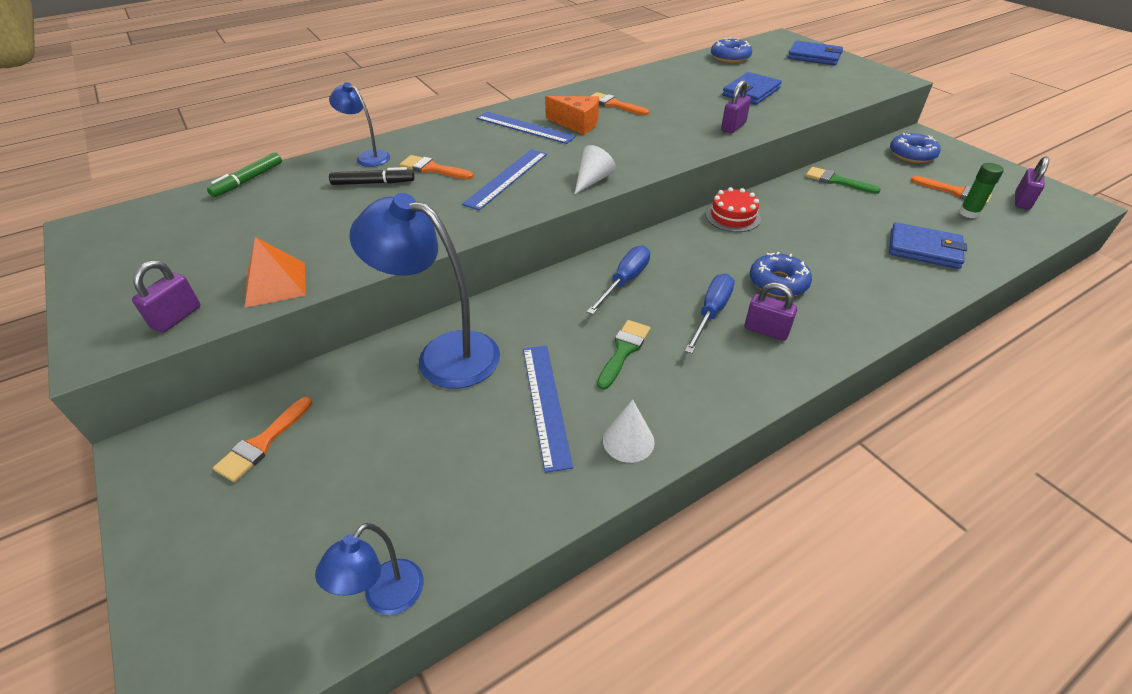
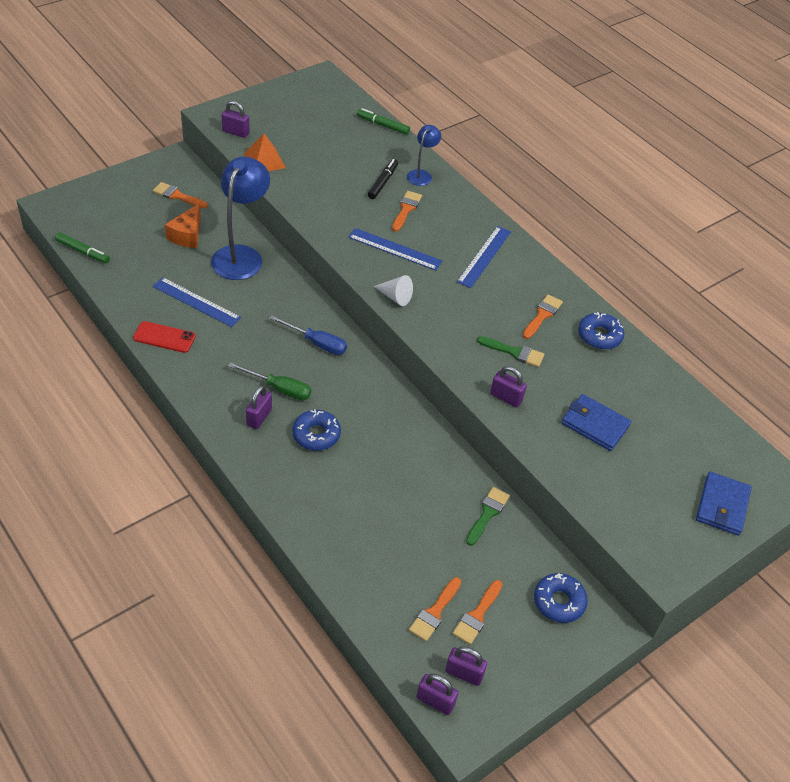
camera: 80 degrees right, 5 degrees up
blue lamp [315,523,424,615] -> green marker [55,233,110,263]
black marker [329,167,415,185] -> black marker turned 150 degrees counterclockwise [368,159,398,199]
blue ruler [523,346,573,473] -> blue ruler turned 45 degrees clockwise [153,277,241,327]
orange cheese [545,96,599,135] -> orange cheese moved to [165,203,201,248]
green brush [597,320,650,390] -> green brush moved to [477,336,544,367]
white cone [603,399,655,463] -> red phone [133,321,196,353]
blue screwdriver [685,274,735,354] -> green screwdriver [228,362,311,400]
red cake [706,187,761,232] -> none
blue donut [711,38,752,63] -> blue donut moved to [578,312,624,350]
blue wallet [889,222,967,269] -> none
green glue stick [959,163,1004,218] -> orange brush [409,577,461,641]
none -> purple padlock [417,674,458,715]

